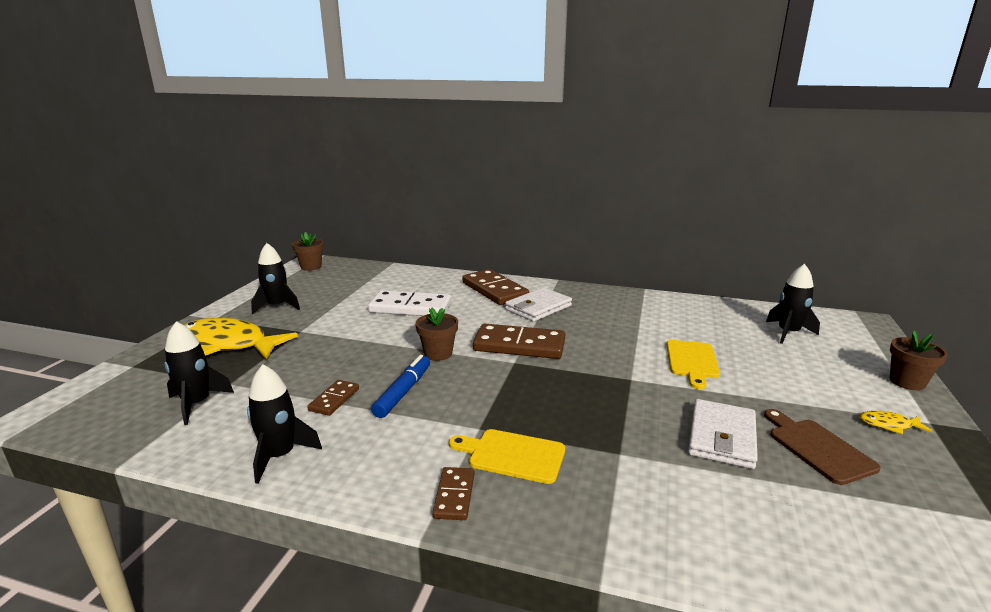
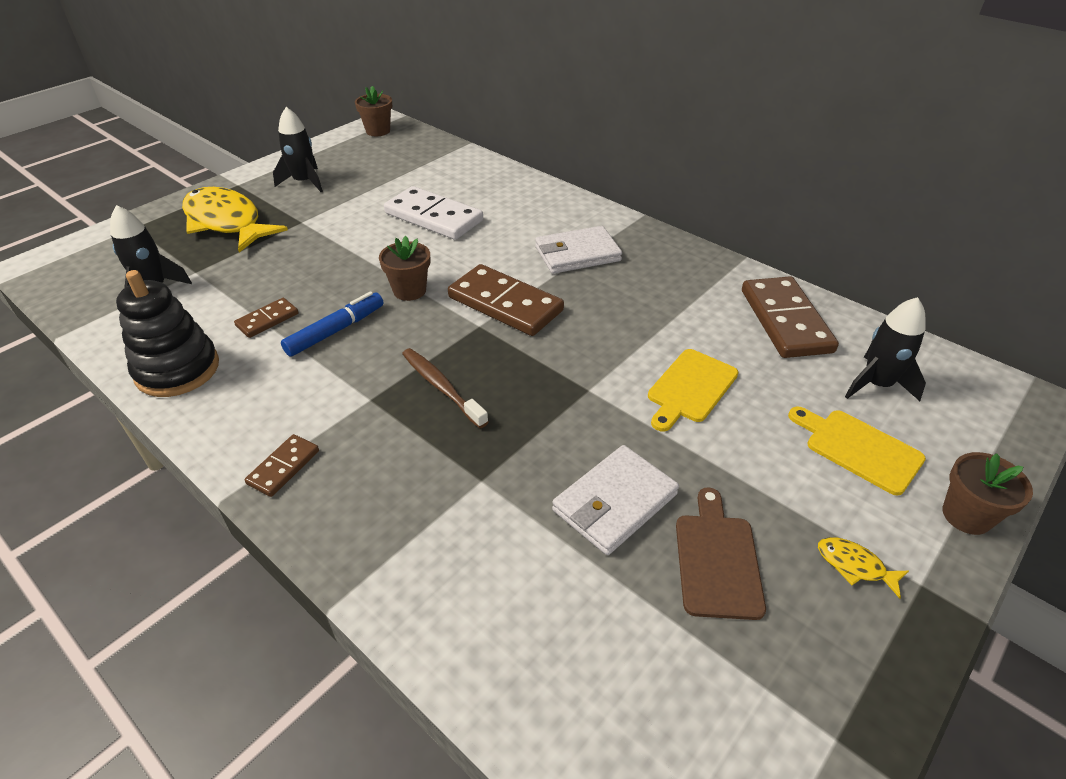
camera: 25 degrees right, 20 degrees up
black rocket [247,364,322,484] -> black stacking toy [116,270,219,397]
yellow cutting board [449,429,565,484] -> yellow cutting board moved to [788,406,926,496]
brown domino [462,269,529,305] -> brown domino moved to [742,276,839,358]
none -> brown toothbrush [402,348,488,428]

